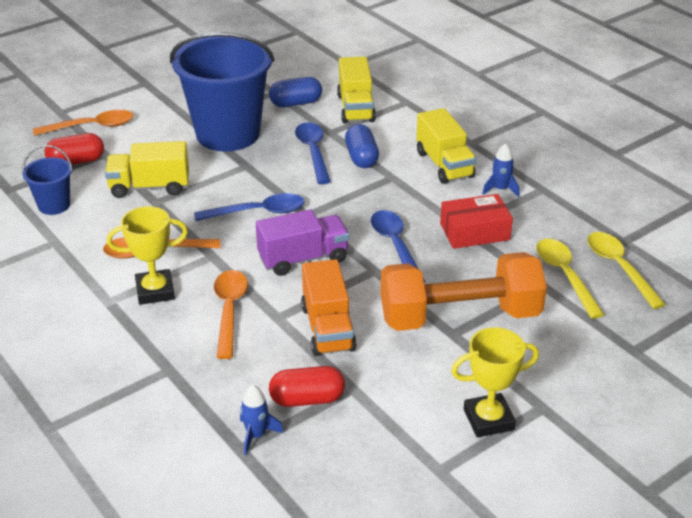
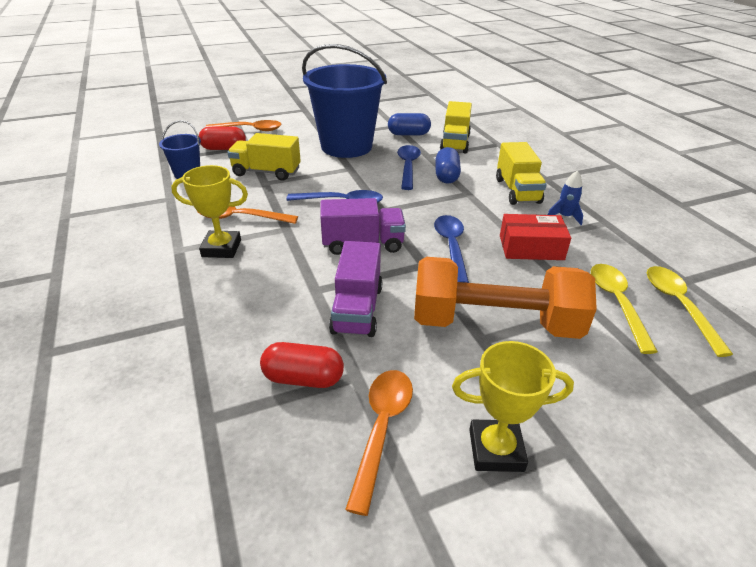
camera: 15 degrees right, 0 degrees up
orange spoon [214,270,248,359] -> orange spoon moved to [345,370,413,516]
blue rocket [240,385,284,455] -> none
orange truck [301,259,357,356] -> purple truck [329,241,383,337]

